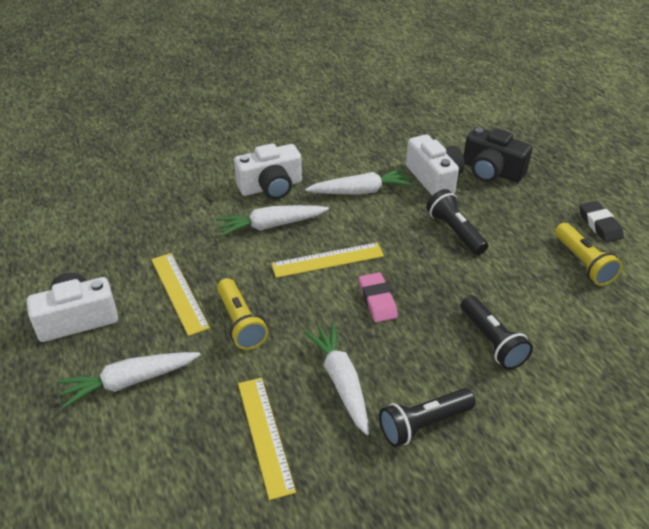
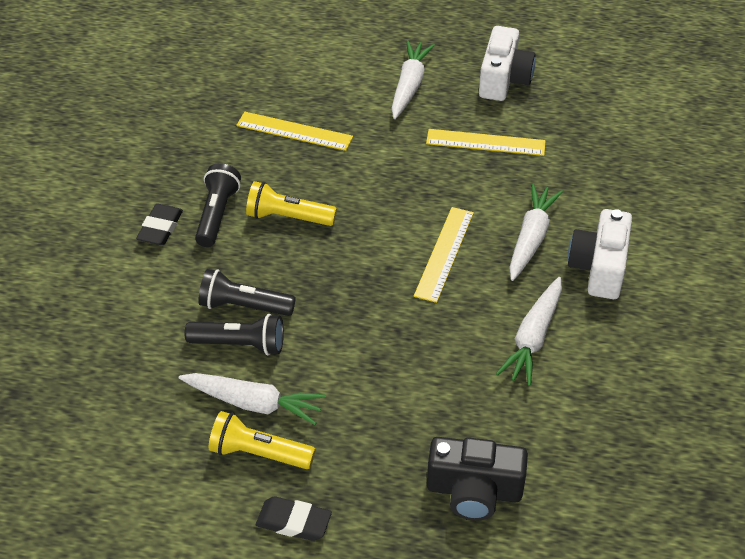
camera: 125 degrees right, 5 degrees up
yellow flashlight [217,278,268,350] -> yellow flashlight moved to [246,181,337,226]
white carrot [304,323,369,435] -> white carrot moved to [179,373,326,425]
pink eraser [359,272,398,322] -> none
white camera [406,134,465,196] -> none
black flashlight [426,189,488,255] -> black flashlight moved to [185,314,284,355]
black camera [463,127,533,182] -> black camera turned 150 degrees counterclockwise [427,437,528,520]
none -> black eraser [136,204,183,245]

